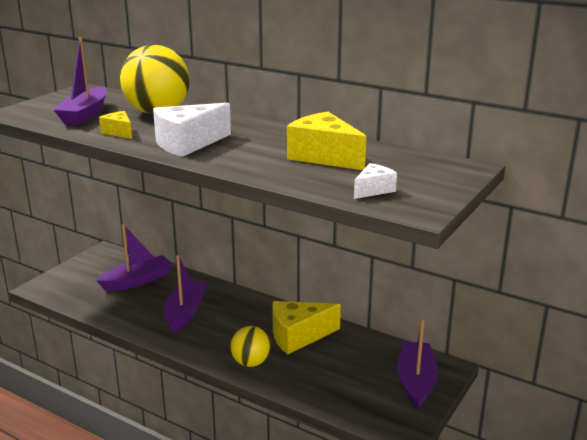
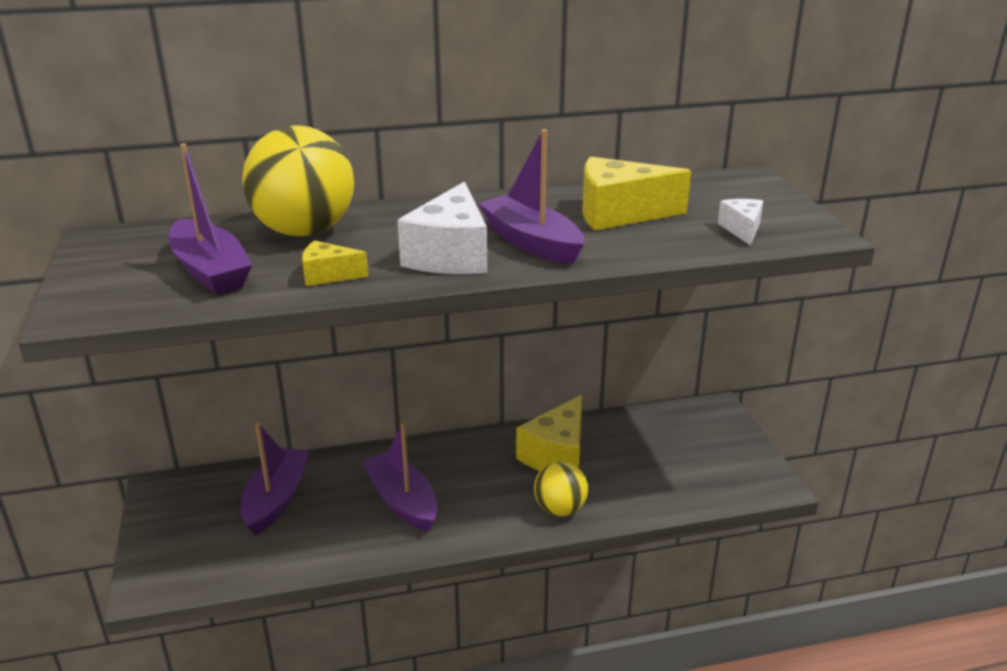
camera: 45 degrees left, 5 degrees up
purple boat [397,318,438,409] -> purple boat moved to [479,129,584,265]

